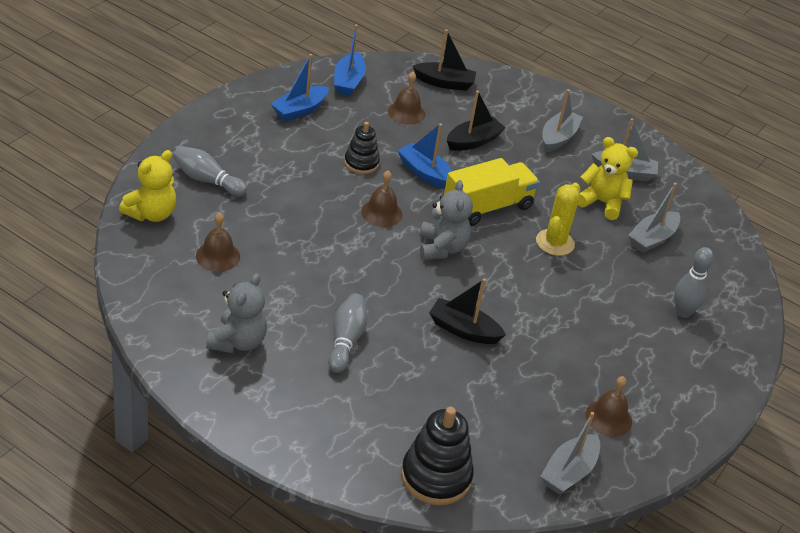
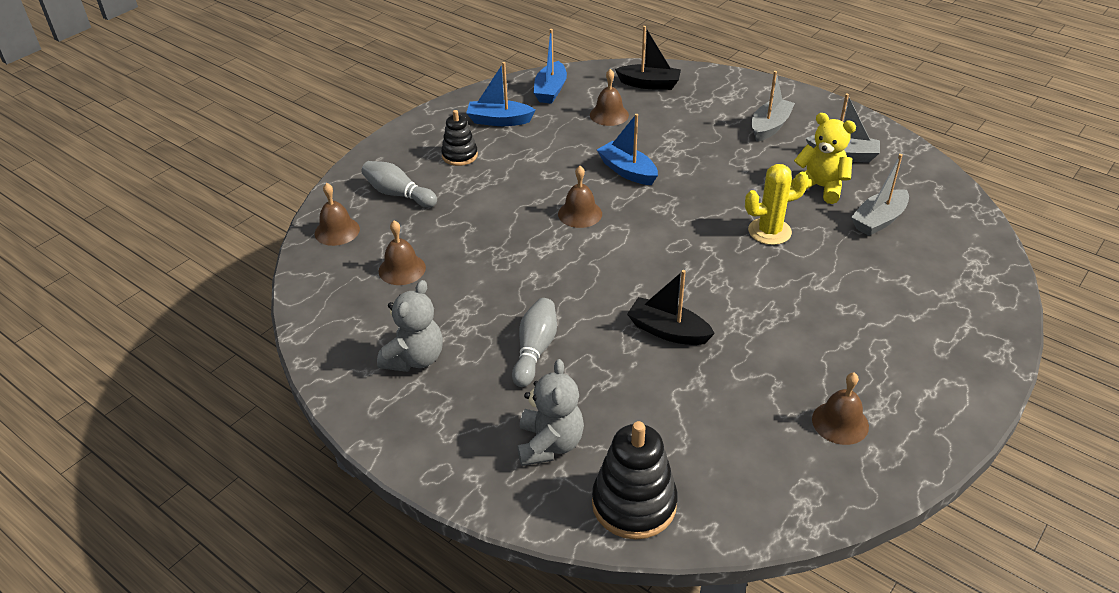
camera: 10 degrees right, 0 degrees up
yellow teddy bear [119,150,176,222] -> brown bell [315,183,360,246]
blue boat [271,54,329,122] -> blue boat turned 45 degrees clockwise [466,62,536,126]
black stacking toy [344,122,380,174] -> black stacking toy moved to [441,110,478,166]
grey teddy bear [420,180,473,260] -> grey teddy bear moved to [517,359,584,466]
yellow truck [444,158,540,226] -> none
black boat [447,90,505,151] -> none
yellow cactus [536,183,581,256] -> yellow cactus turned 45 degrees clockwise [745,164,809,245]
grey boat [540,412,600,495] -> none
grey bowling pin [674,247,714,318] -> none

